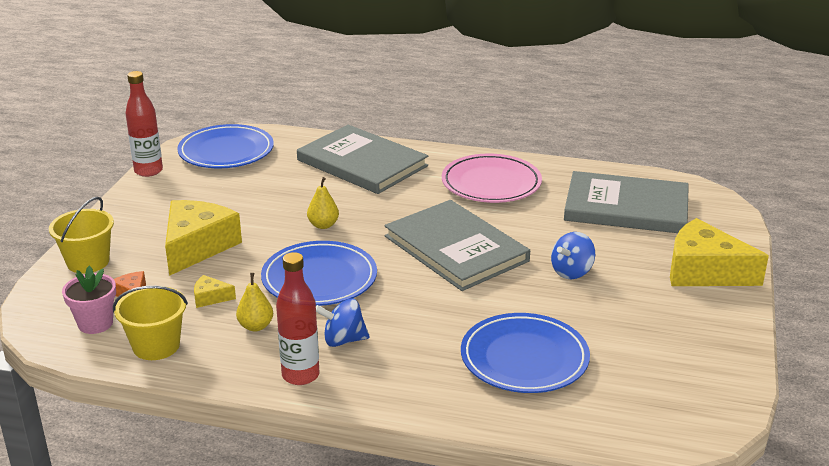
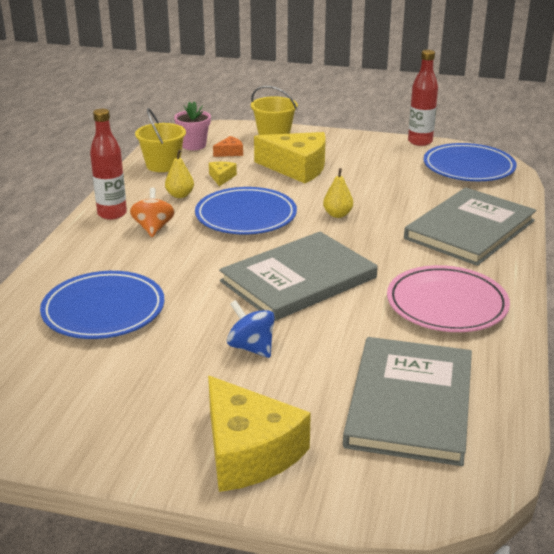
camera: 90 degrees right, 0 degrees up
blue spinning top [316,299,370,347] -> orange spinning top [130,188,175,237]
yellow cheese [670,218,769,286] -> yellow cheese turned 120 degrees clockwise [208,376,311,492]

